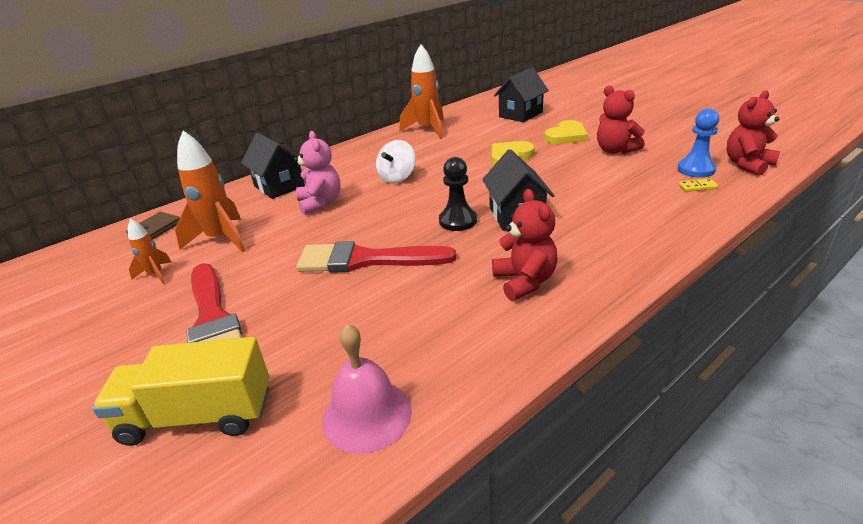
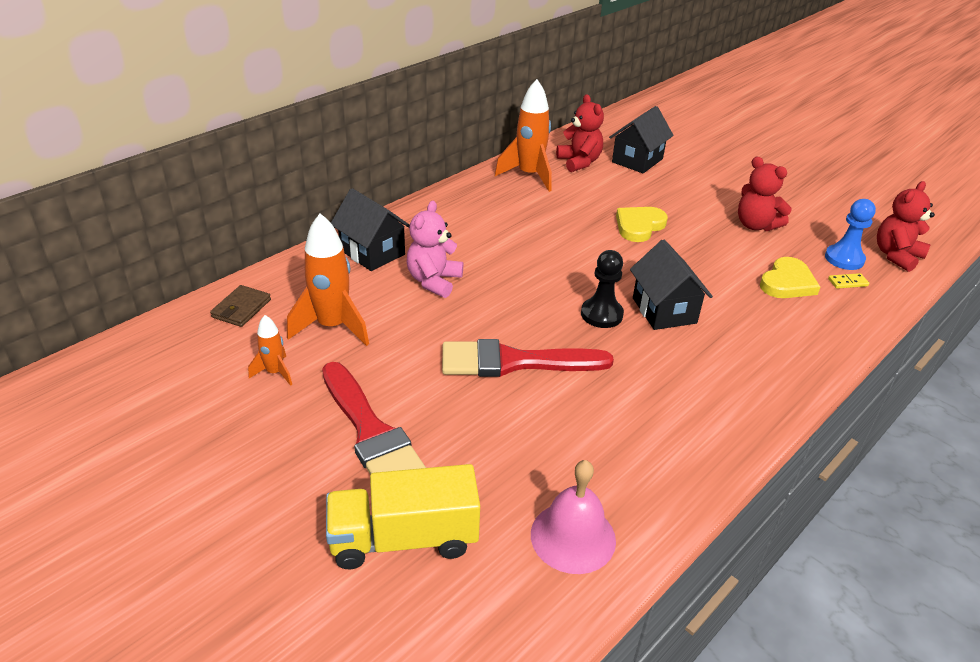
camera: 10 degrees left, 5 degrees up
pink teddy bear [294,131,341,215] -> pink teddy bear turned 135 degrees counterclockwise [407,201,463,298]
white spinning top [376,140,416,183] -> none
red teddy bear [492,189,558,301] -> red teddy bear moved to [556,94,604,172]
yellow heart [545,120,588,144] -> yellow heart moved to [760,257,820,298]

